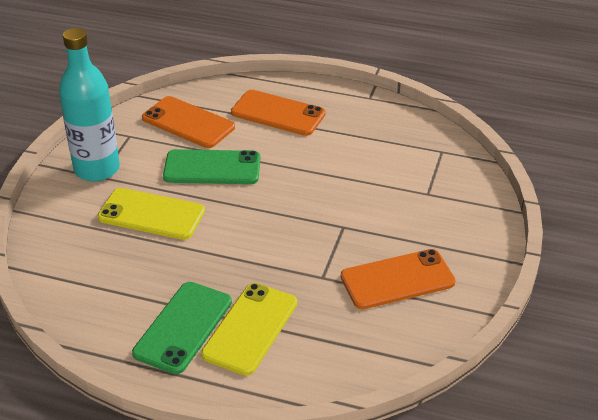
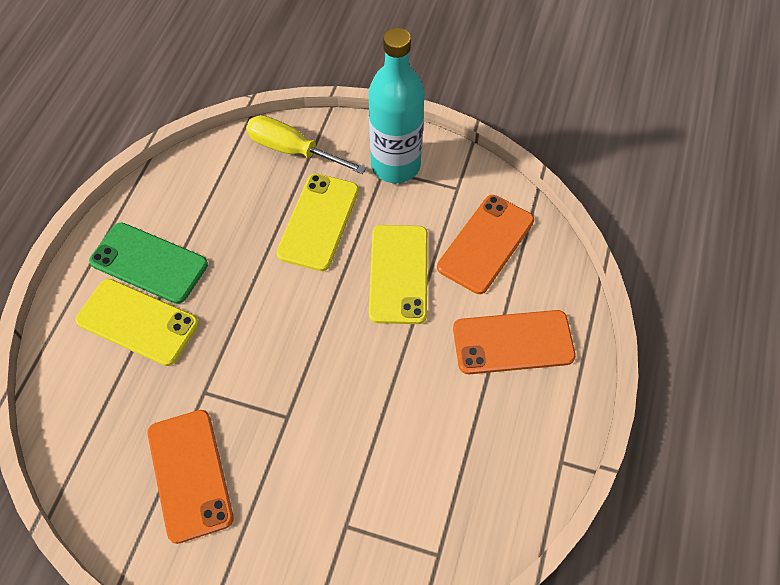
camera: 90 degrees right, 20 degrees up
green phone [163,149,260,184] -> yellow phone [369,225,428,324]
orange phone [231,90,326,136] -> orange phone turned 60 degrees clockwise [453,310,576,374]
none -> yellow screwdriver [246,115,366,174]

